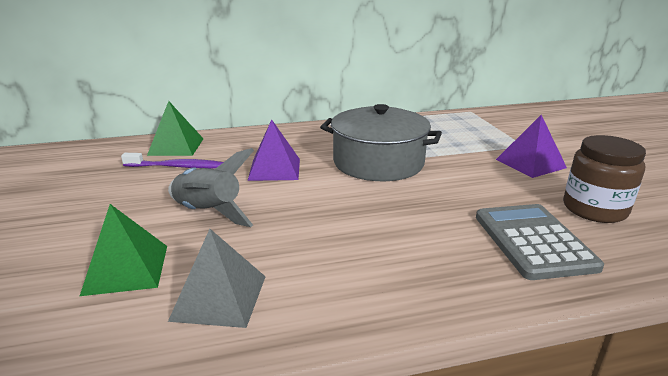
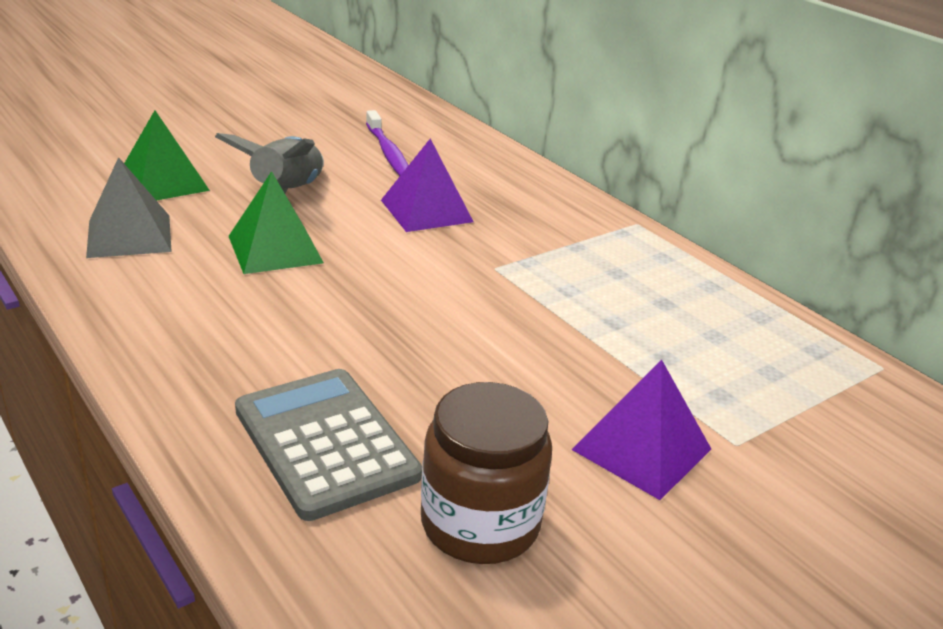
camera: 65 degrees right, 5 degrees up
green pyramid [147,101,204,156] -> green pyramid moved to [228,171,324,274]
grey pot [320,104,442,181] -> none
grey calculator [476,204,604,280] -> grey calculator turned 90 degrees counterclockwise [235,369,422,521]

